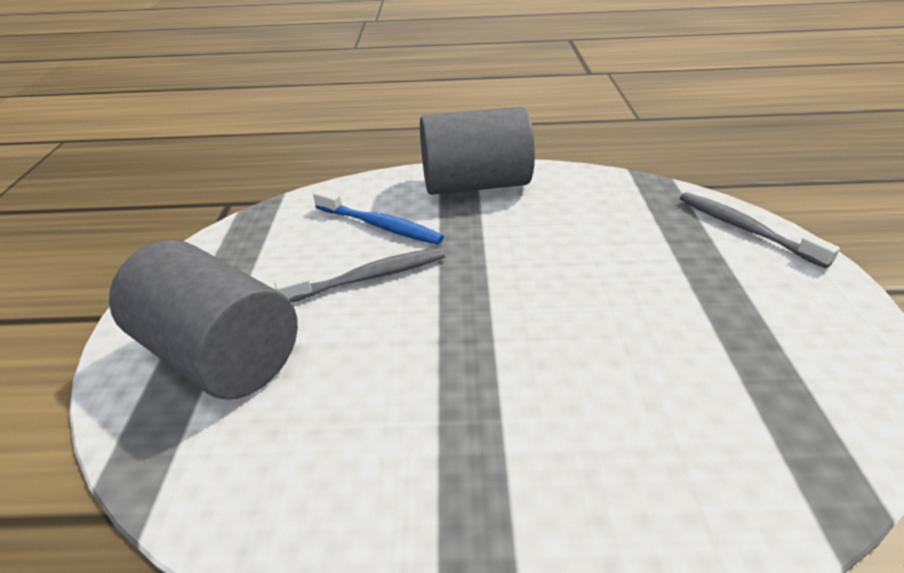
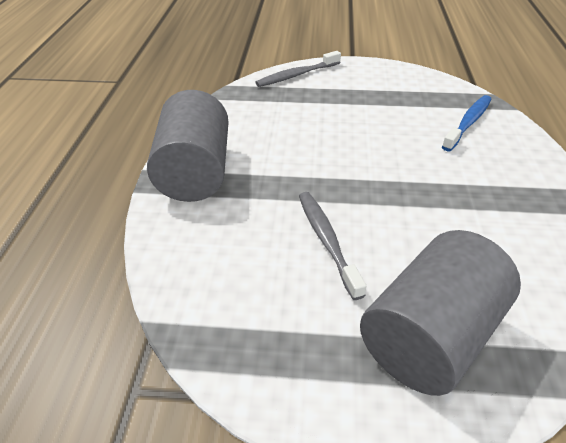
camera: 85 degrees left, 5 degrees up
blue toothbrush [313,189,444,245] -> blue toothbrush moved to [442,95,491,151]

